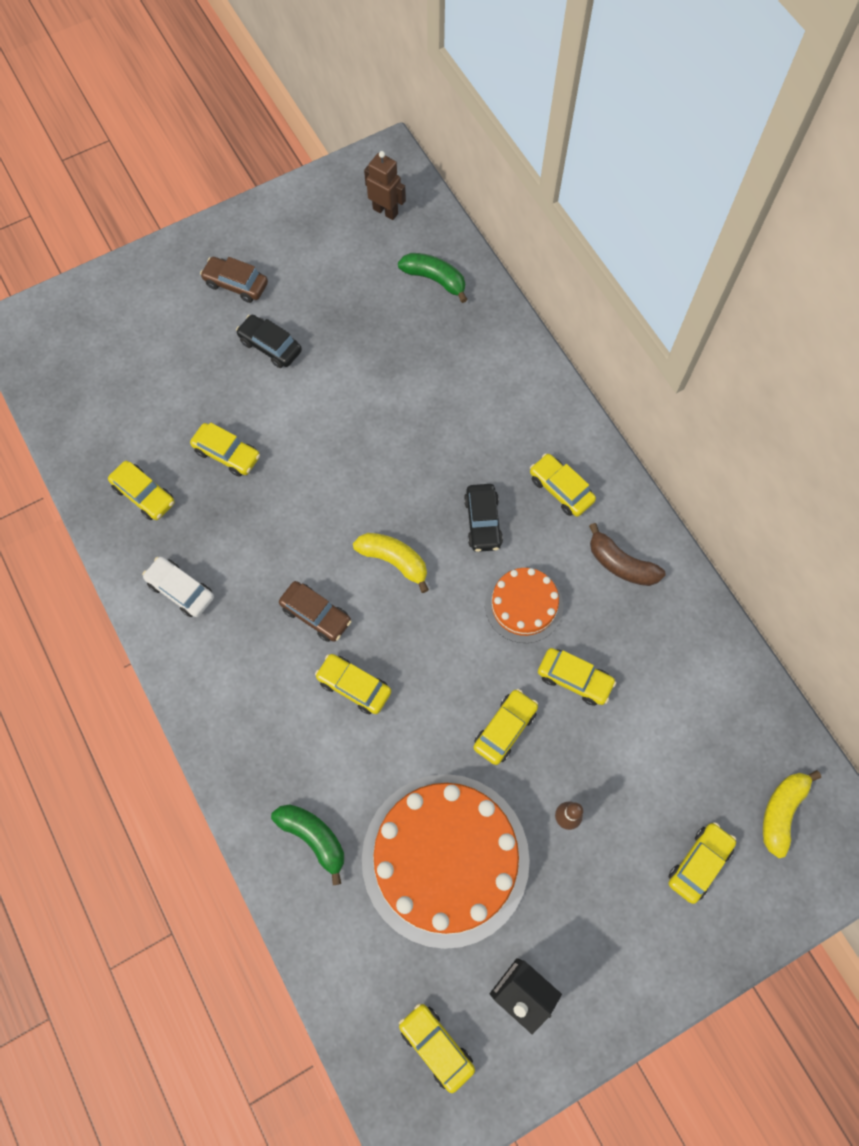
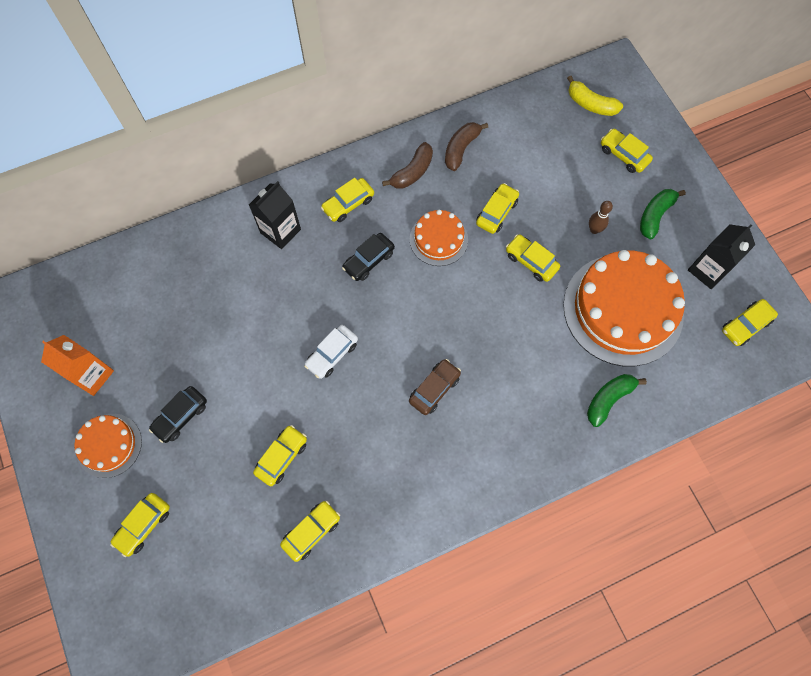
camera: 85 degrees left, 0 degrees up
white car [142,557,214,617] -> white car moved to [304,325,358,379]
brown car [200,257,268,303] -> orange cake [74,414,142,478]
yellow car [315,654,391,714] -> yellow car moved to [110,493,170,557]
yellow banana [353,533,429,593] -> none
brown robot [364,151,406,220] -> none
green banana [398,253,468,303] -> green banana moved to [640,189,686,239]
black car [464,484,503,552] -> black car turned 135 degrees clockwise [342,233,395,281]
none -> orange carton [41,335,114,396]
none -> black carton [249,181,301,249]
none -> brown banana [445,122,488,171]

